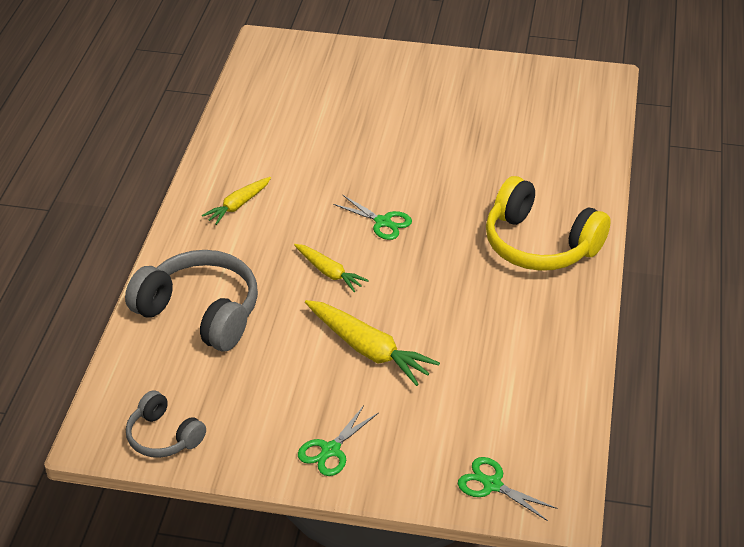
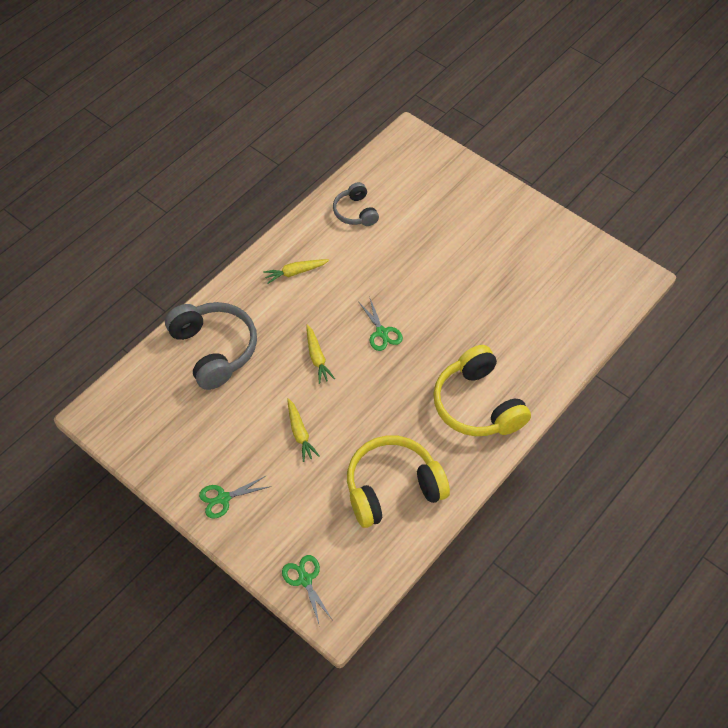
camera: 30 degrees right, 15 degrees up
grey headphones [126,390,206,458] -> grey headphones moved to [333,182,379,226]
yellow carrot [305,300,440,386] -> yellow carrot [287,398,319,462], size x0.61
none -> yellow headphones [347,435,450,528]

